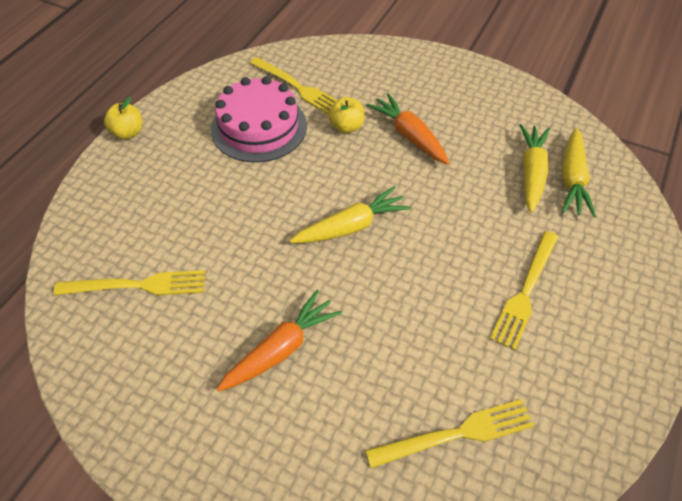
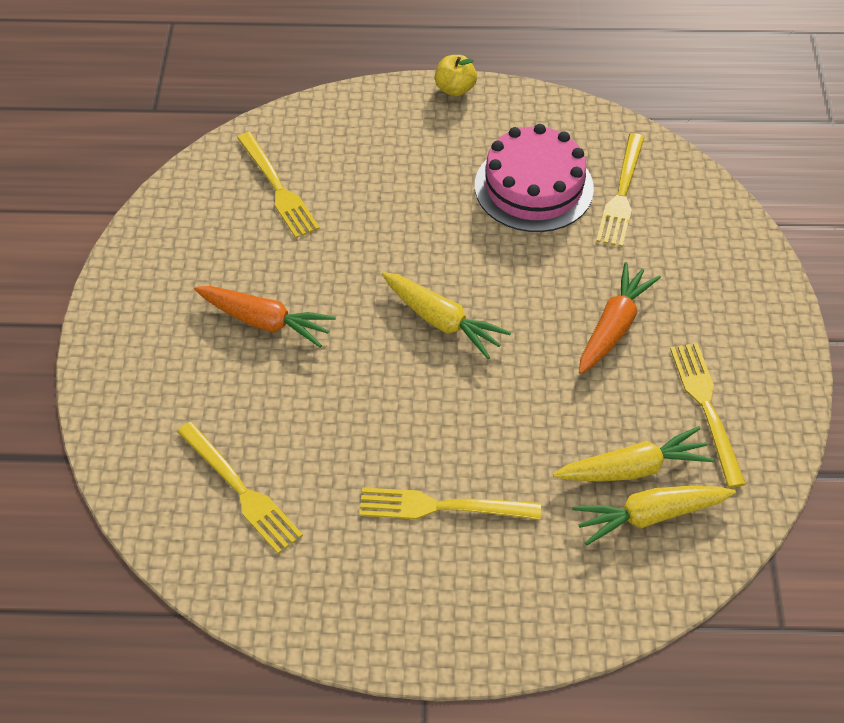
camera: 65 degrees right, 0 degrees up
yellow apple [328,97,365,133] -> none
none -> yellow fork [670,343,746,488]

